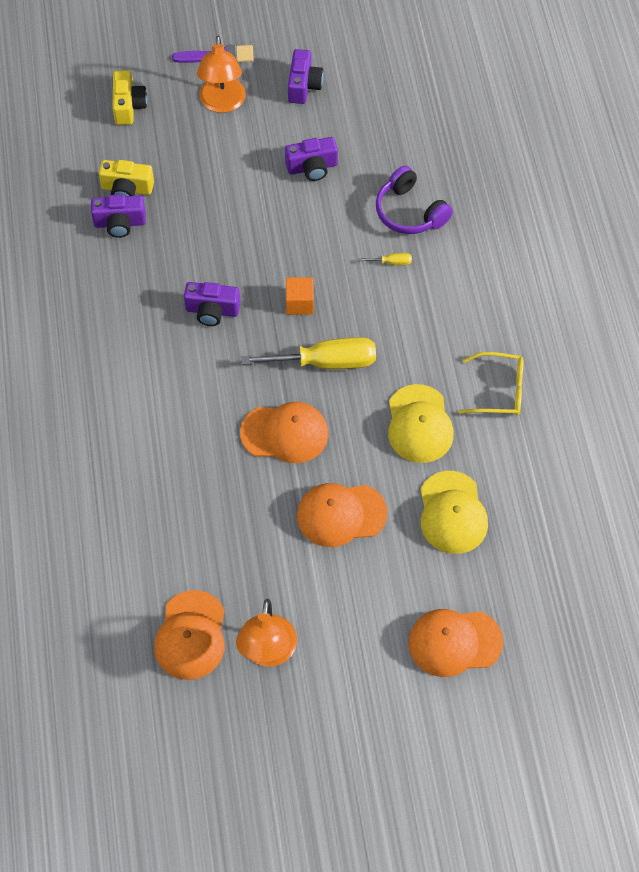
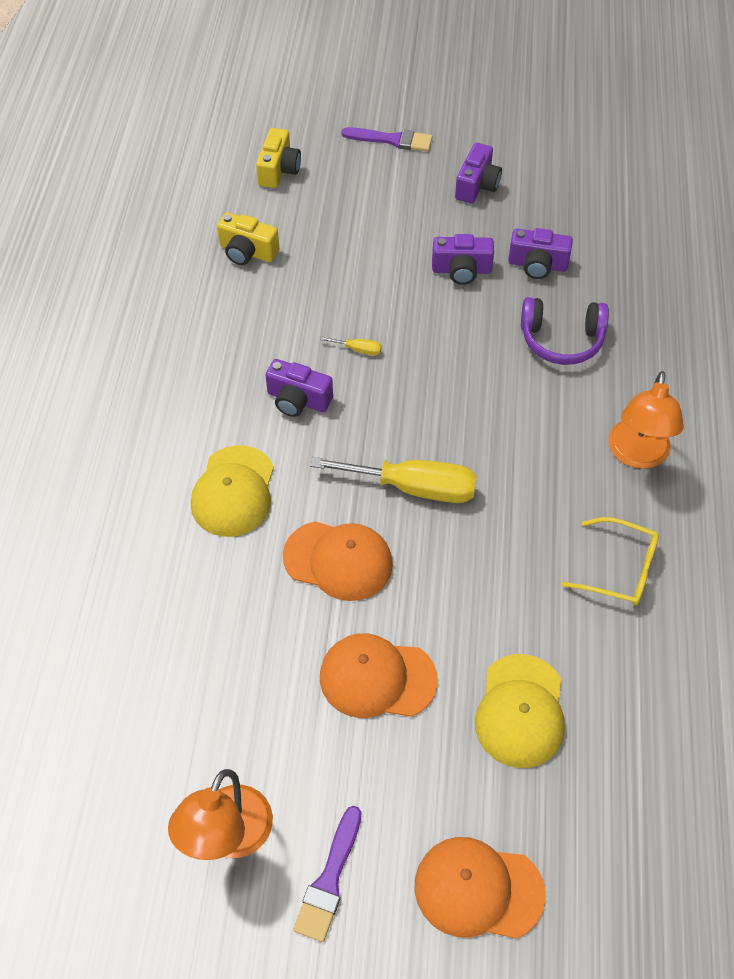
camera: 15 degrees right, 5 degrees down
purple camera [91,195,146,238] -> purple camera moved to [508,228,573,279]
orange cap [154,590,225,680] -> none
orange lamp [197,36,246,113] -> orange lamp moved to [609,371,684,469]
orange cube [286,277,314,315] -> none
yellow screwdriver [359,253,412,265] -> yellow screwdriver moved to [320,336,382,355]
purple headphones [376,166,453,234] -> purple headphones turned 60 degrees counterclockwise [521,297,609,365]
yellow cap [388,384,454,463] -> yellow cap moved to [191,445,274,537]
none -> purple brush [293,806,361,942]

